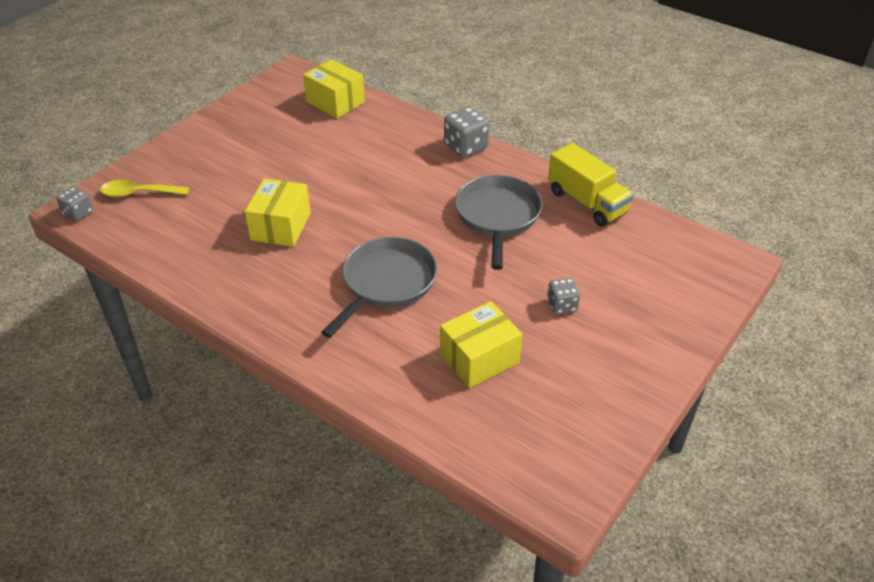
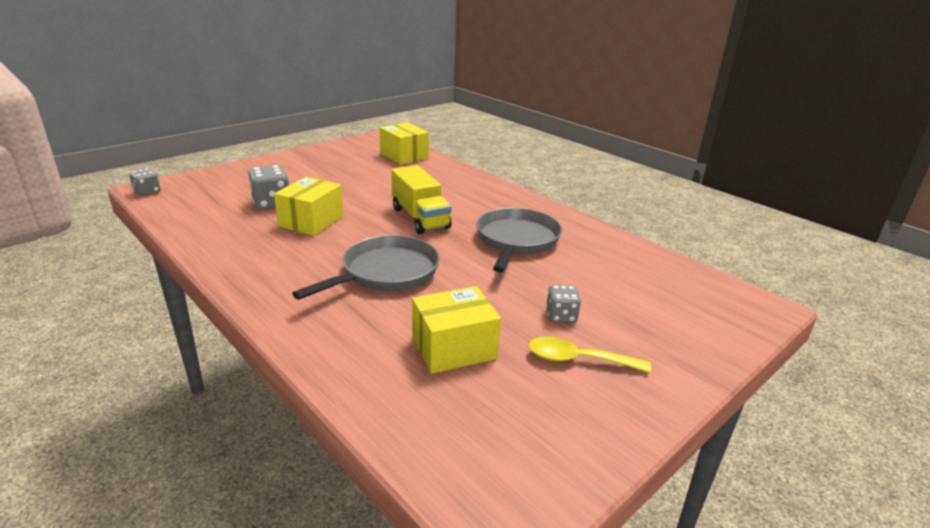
camera: 10 degrees right, 15 degrees down
yellow spoon [100,180,189,197] -> yellow spoon moved to [529,336,651,373]
grey dice [444,107,490,158] -> grey dice moved to [248,165,289,210]
yellow truck [548,143,633,226] -> yellow truck moved to [391,165,452,234]

